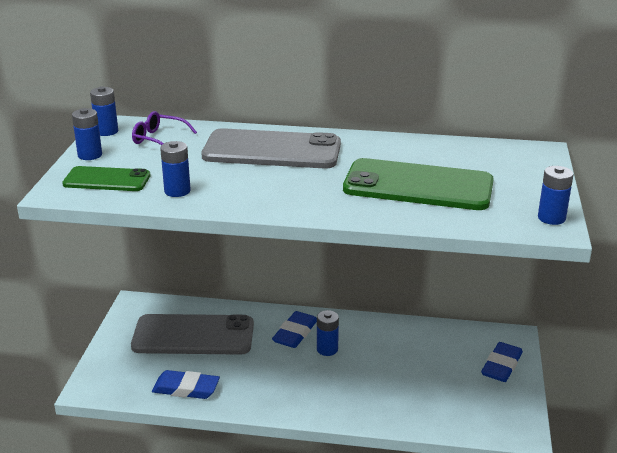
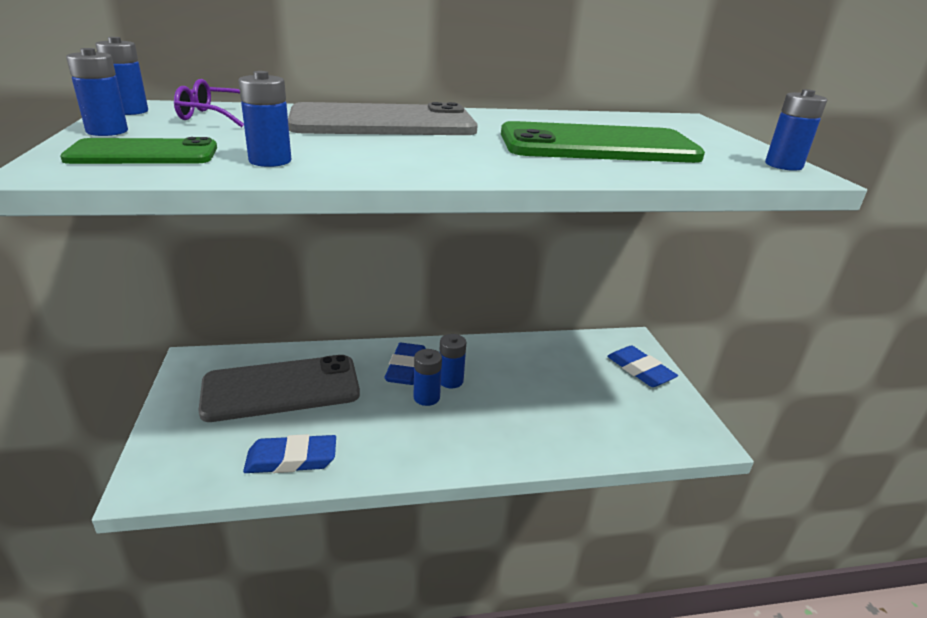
camera: 20 degrees left, 0 degrees up
blue eraser [481,342,523,382] -> blue eraser turned 45 degrees counterclockwise [607,346,678,387]
none -> blue battery [414,349,442,406]

